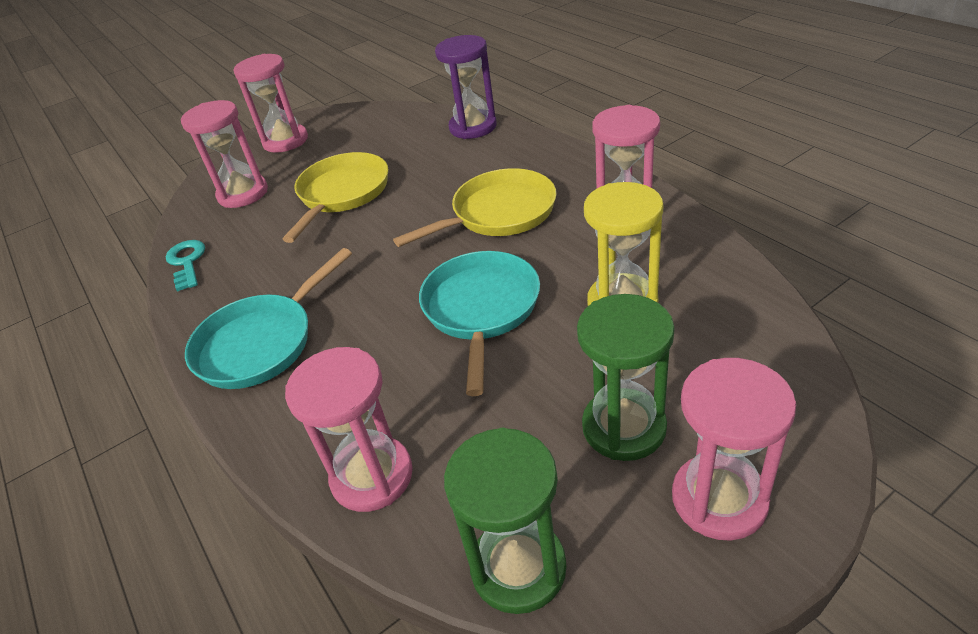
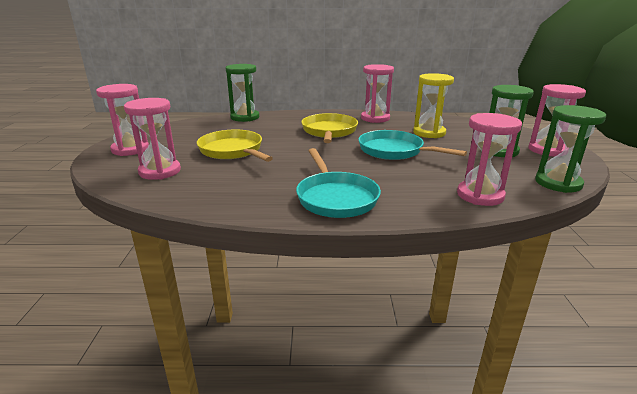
camera: 60 degrees left, 15 degrees down
turquoise key [166,240,205,292] -> none
purple hourglass [435,35,497,139] -> green hourglass [226,64,259,122]

